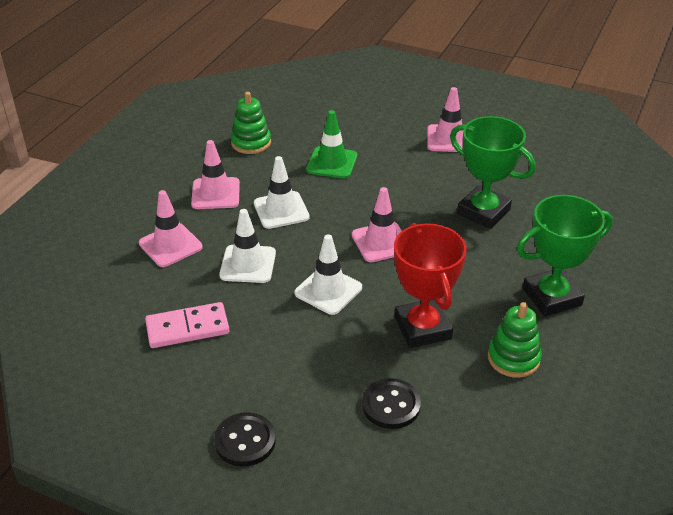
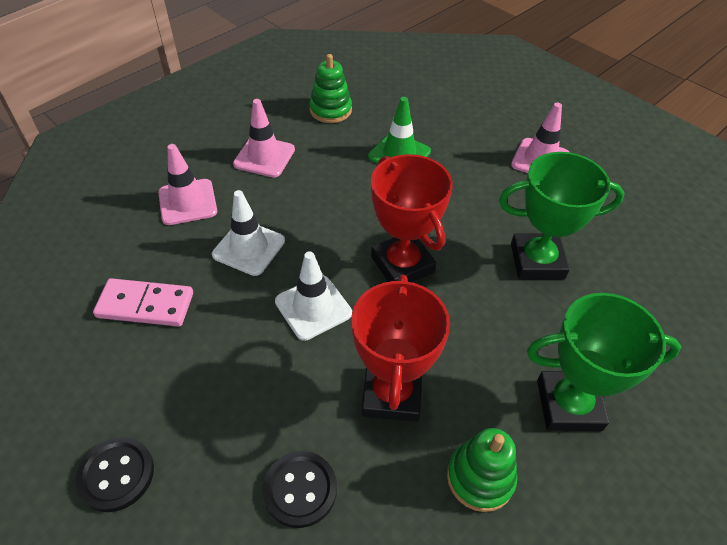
camera: 20 degrees right, 10 degrees up
white traffic cone [254,156,310,229] -> none
pink traffic cone [352,187,402,262] -> red trophy [371,154,453,282]
green trophy [450,116,536,229] -> green trophy turned 60 degrees counterclockwise [499,152,625,280]

